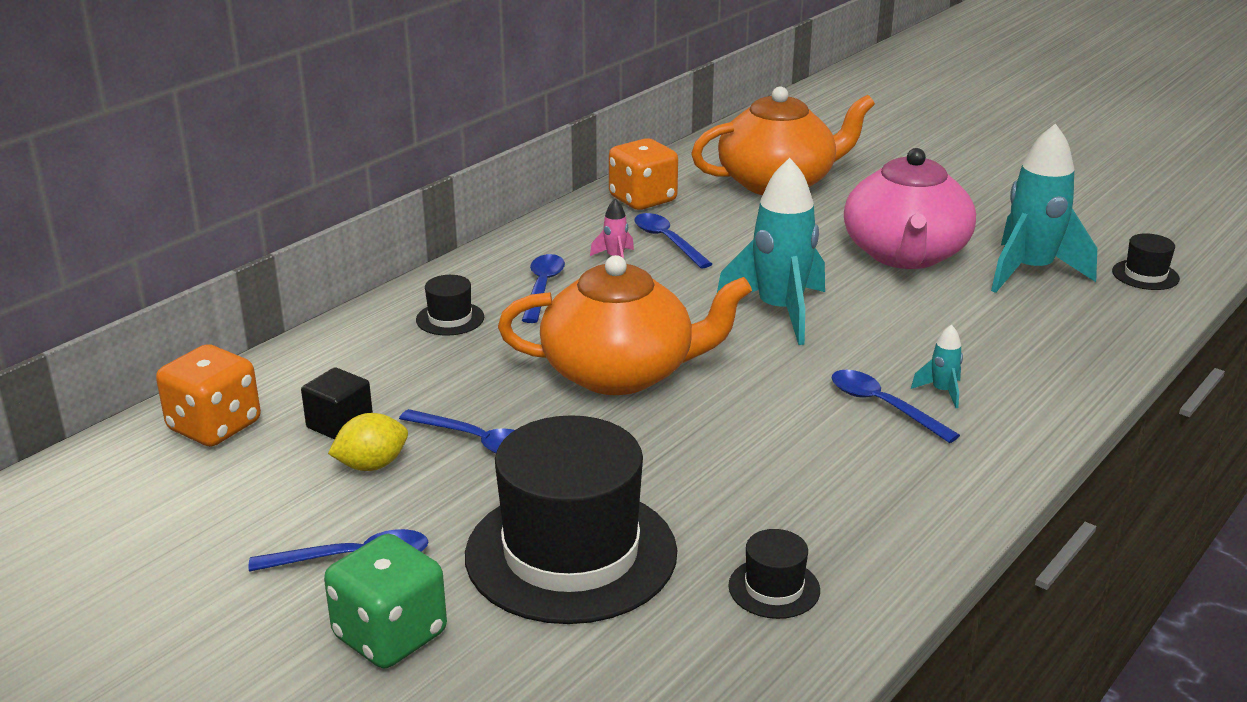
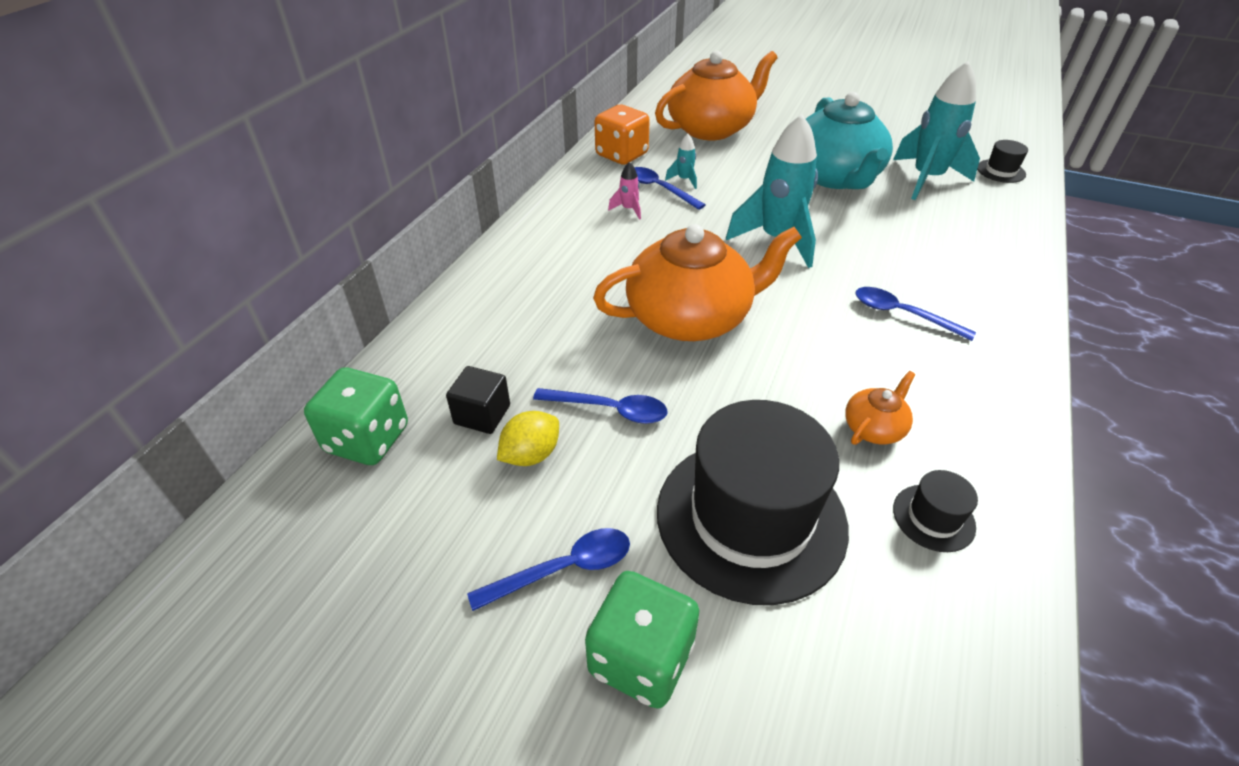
camera: 15 degrees left, 15 degrees up
orange dice [156,344,261,447] -> green dice [304,367,408,465]
black hat [416,275,484,336] -> none
blue spoon [522,254,565,323] -> none
pink teapot [844,148,976,269] -> turquoise teapot [806,92,893,189]
turquoise rocket [911,324,963,408] -> turquoise rocket moved to [665,134,697,189]
none -> orange teapot [845,371,916,445]

